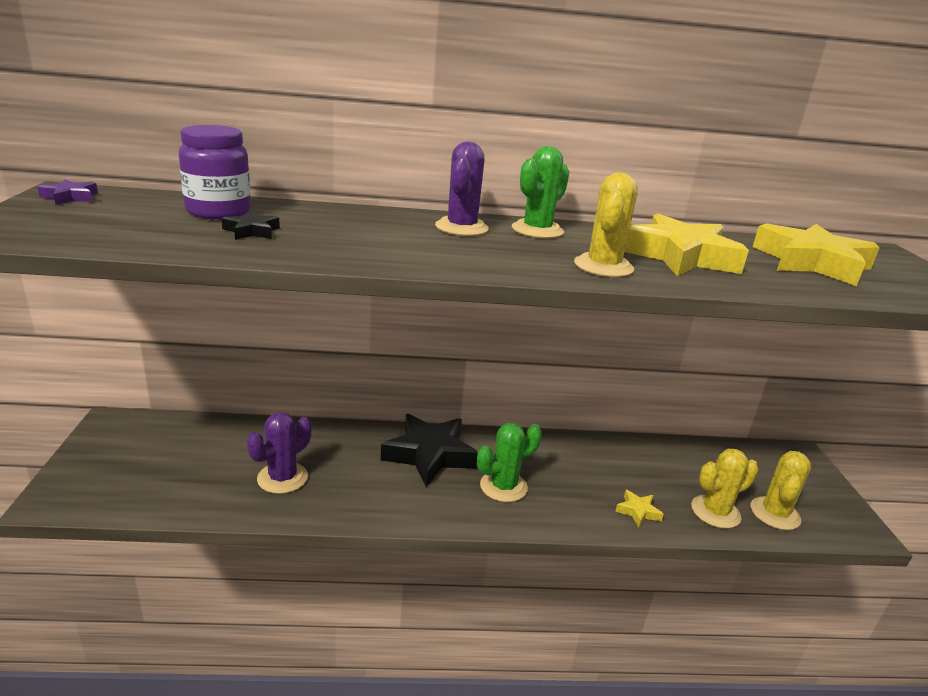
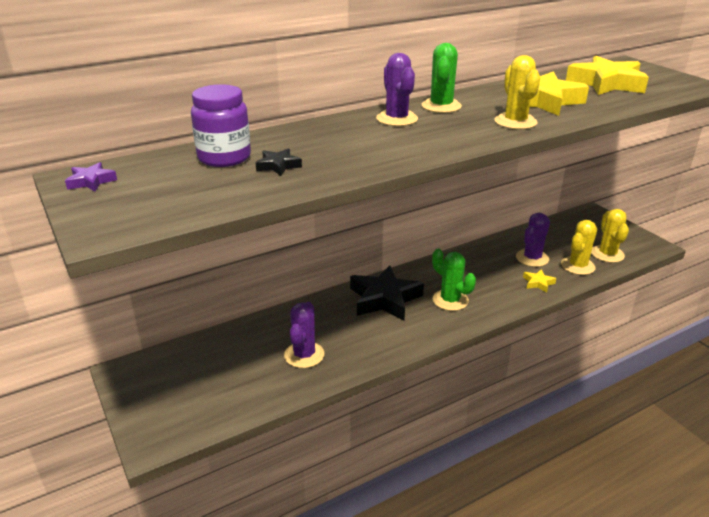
camera: 25 degrees left, 5 degrees up
green cactus [477,423,542,502] -> green cactus turned 75 degrees counterclockwise [432,249,476,311]
none -> purple cactus [516,213,550,267]

